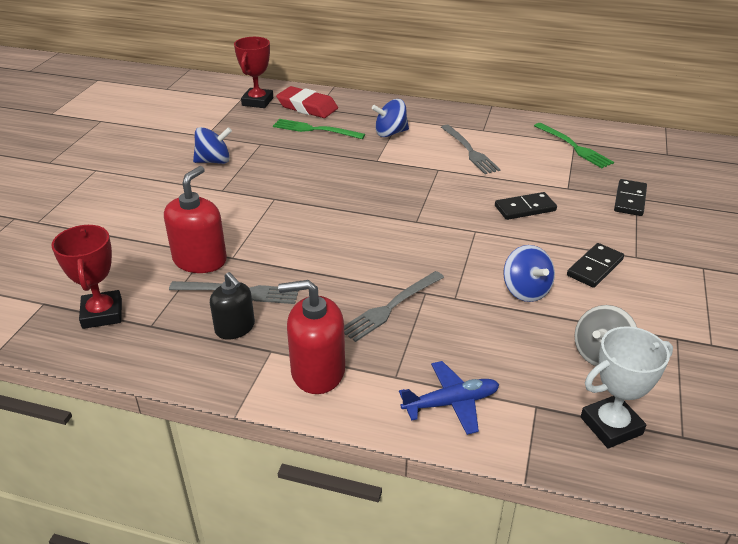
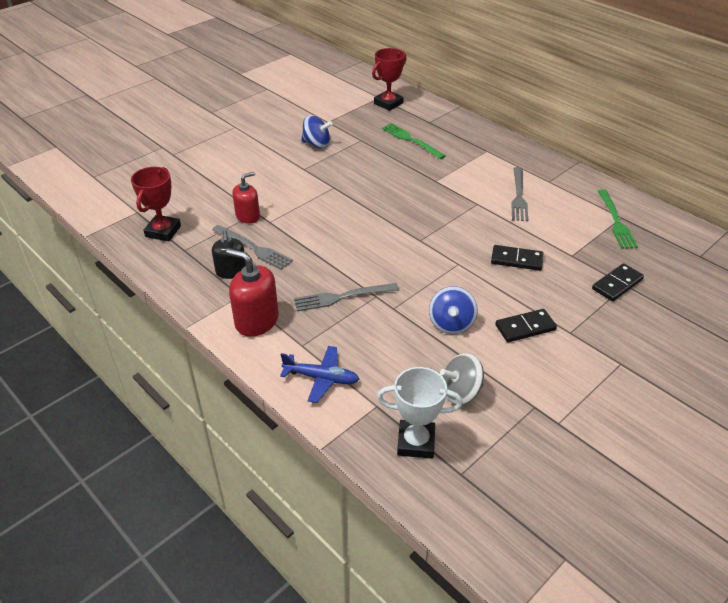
camera: 30 degrees right, 5 degrees up
red soap dispenser [164,166,227,273] -> red soap dispenser [232,172,260,224], size x0.66
red eraser [276,86,338,118] -> none
blue spinning top [372,99,409,137] -> none

